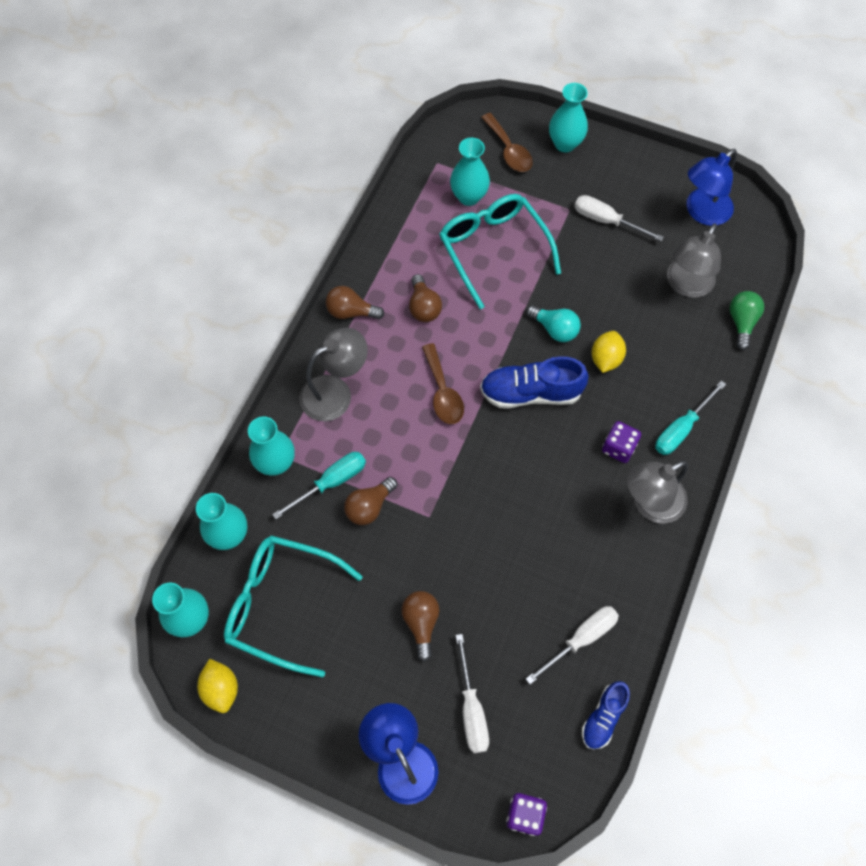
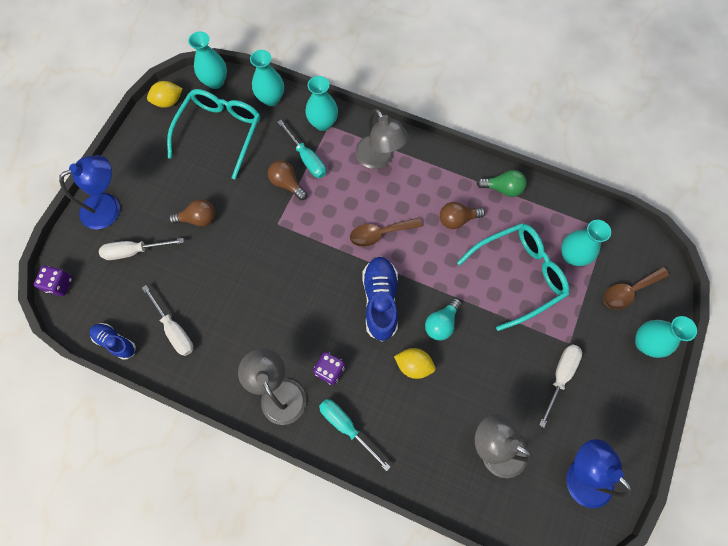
camera: 90 degrees right, 5 degrees up
brown light bulb [326,286,384,320] -> none
green light bulb [730,291,764,350] -> green light bulb moved to [477,170,527,197]

